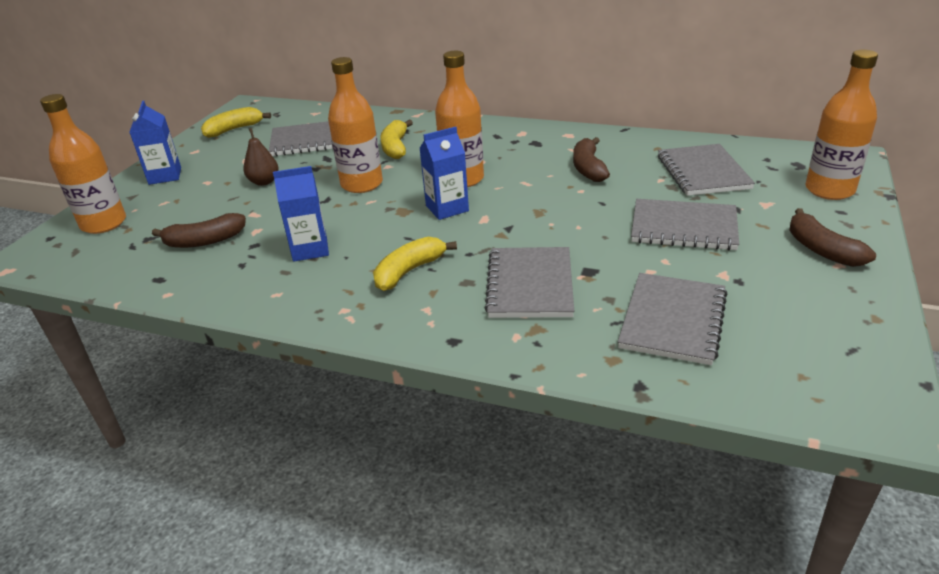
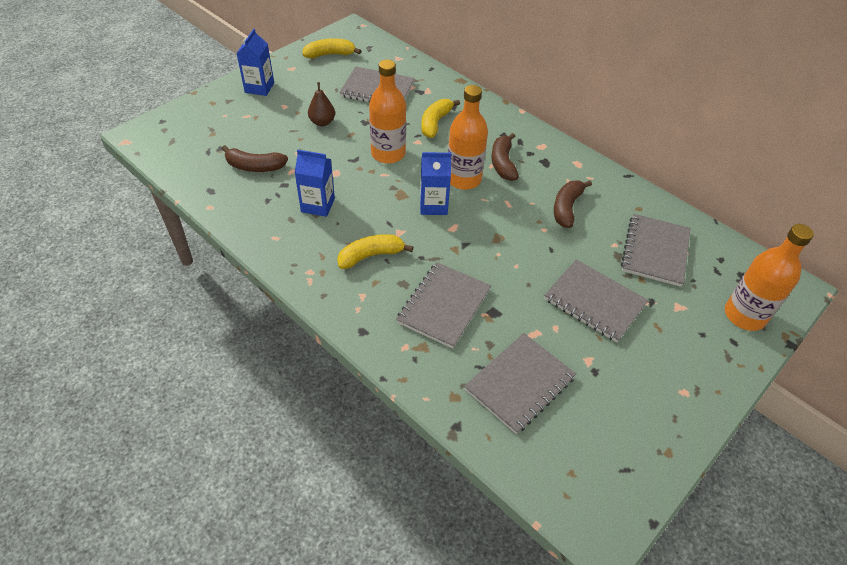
camera: 20 degrees right, 15 degrees up
orange bottle [40,94,126,234] -> none
brown banana [789,208,876,267] -> brown banana moved to [491,133,519,181]

